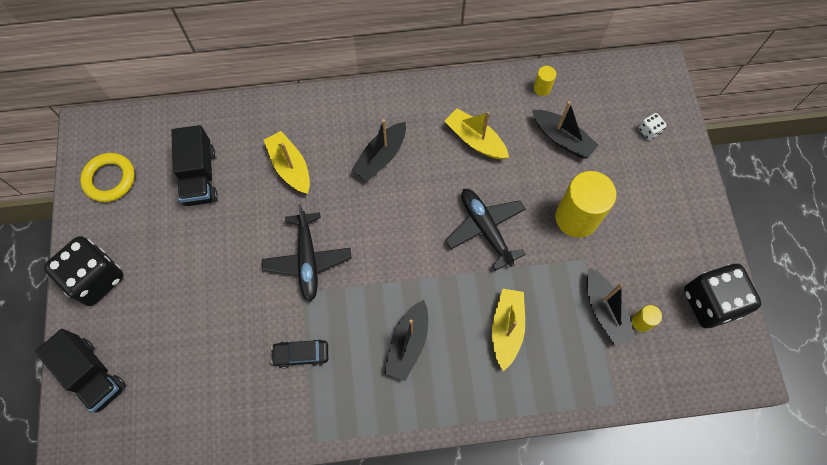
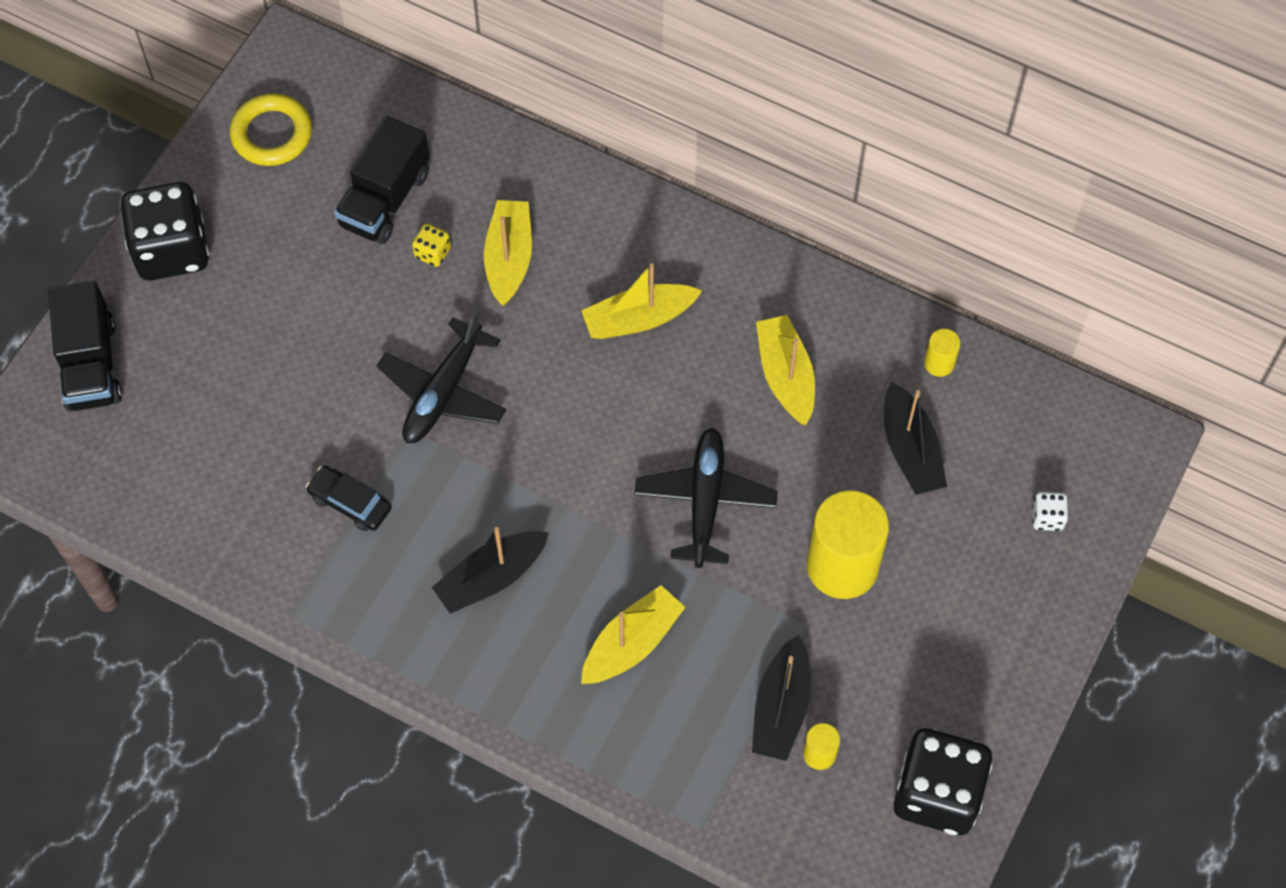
camera: 35 degrees right, 5 degrees down
black boat [352,119,406,181] -> yellow boat [581,263,702,339]
none -> yellow dice [412,224,451,267]

